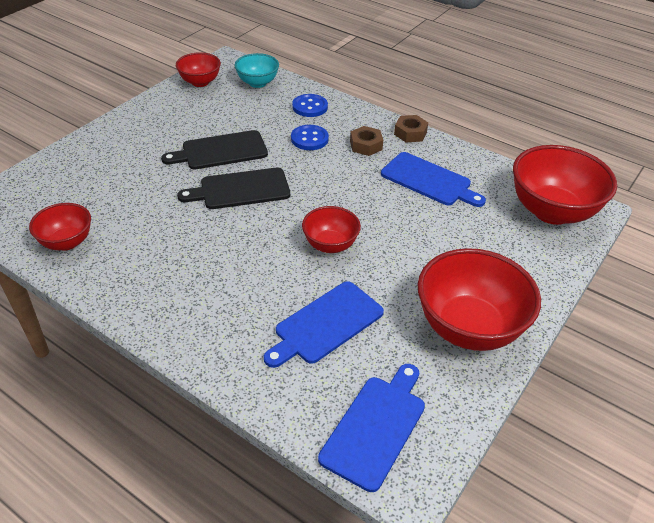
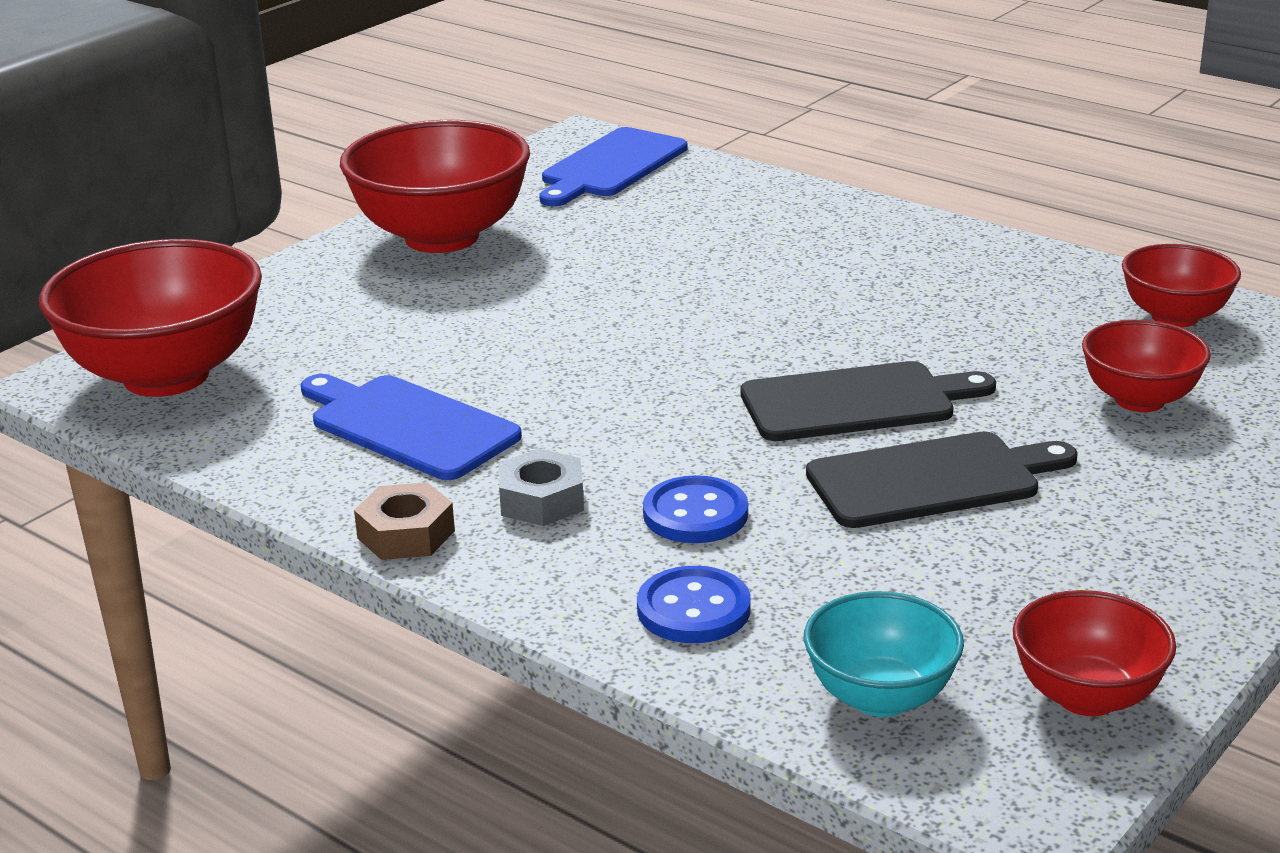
camera: 175 degrees left, 15 degrees down
blue cutting board [264,281,384,368] -> none
red bowl [302,206,361,253] -> red bowl moved to [1082,320,1211,412]
brown nut [350,126,383,156] -> grey nut [499,449,584,526]

